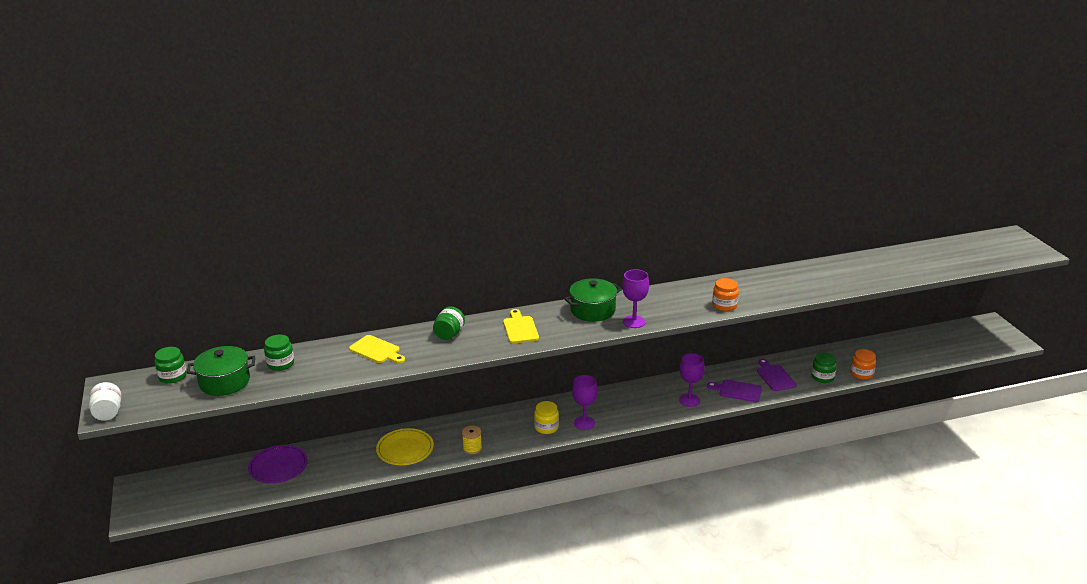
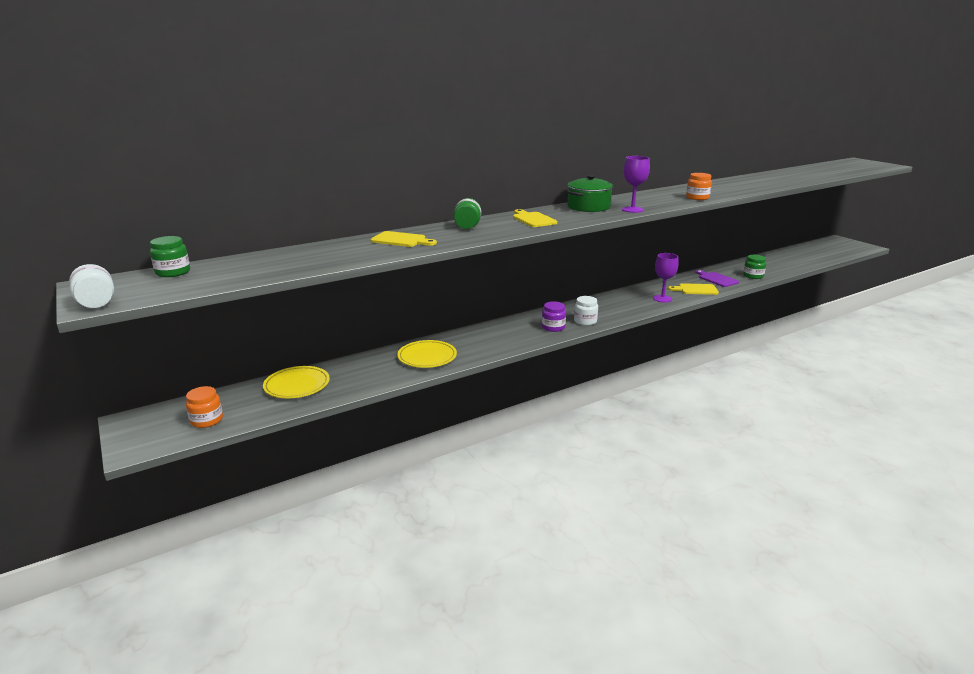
camera: 15 degrees left, 5 degrees down
green pot [187,346,255,396] -> none
purple plate [248,445,308,484] -> yellow plate [263,366,330,398]
green jar [264,335,294,371] -> none
yellow spool [462,426,482,455] -> none
yellow jar [534,401,559,434] -> purple jar [542,301,566,332]
purple goblet [572,375,598,430] -> white jar [574,296,598,326]
purple cutting board [707,380,762,402] -> yellow cutting board [668,283,719,295]
orange jar [851,349,876,380] -> orange jar moved to [186,386,223,428]

